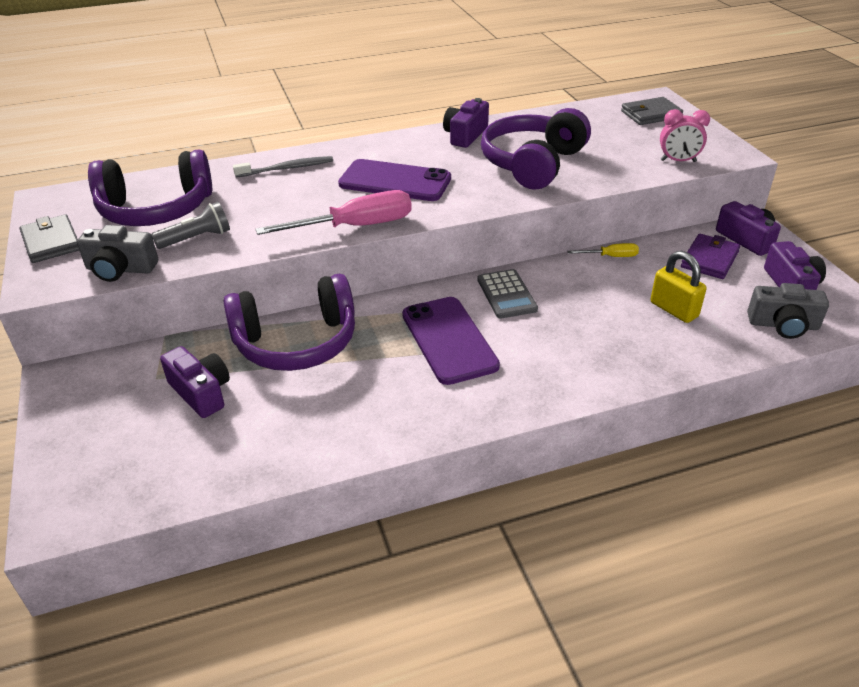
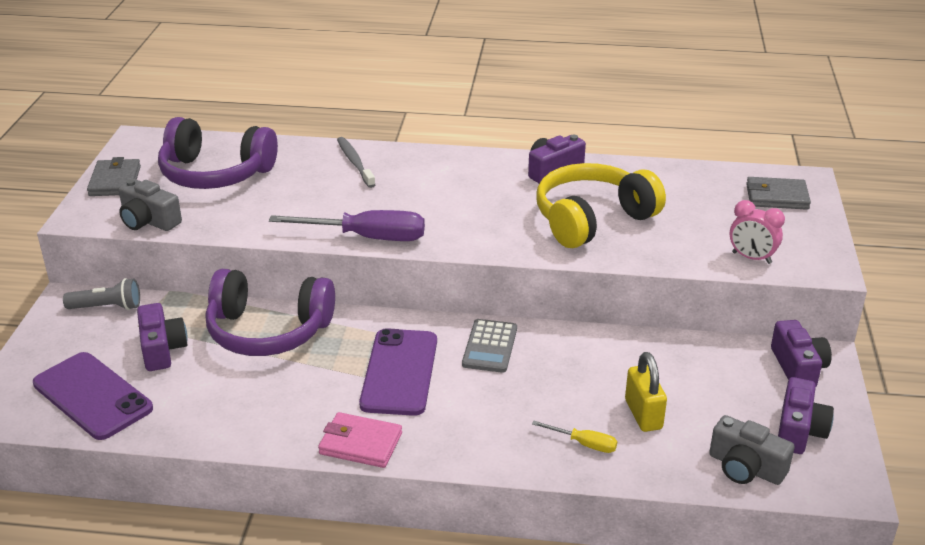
camera: 25 degrees right, 5 degrees down
grey flashlight [151,202,230,249] -> grey flashlight moved to [63,278,140,310]
grey toothbrush [233,156,333,177] -> grey toothbrush turned 120 degrees counterclockwise [337,137,376,188]
pink screwdriver [256,190,412,235] -> purple screwdriver [269,210,425,241]
purple phone [338,159,451,201] -> purple phone moved to [33,352,153,440]
purple headphones [481,108,591,190] -> yellow headphones [537,163,666,248]
yellow screwdriver [567,243,639,257] -> yellow screwdriver moved to [532,421,617,453]
purple wallet [681,234,740,279] -> none
none -> pink wallet [318,412,402,468]

